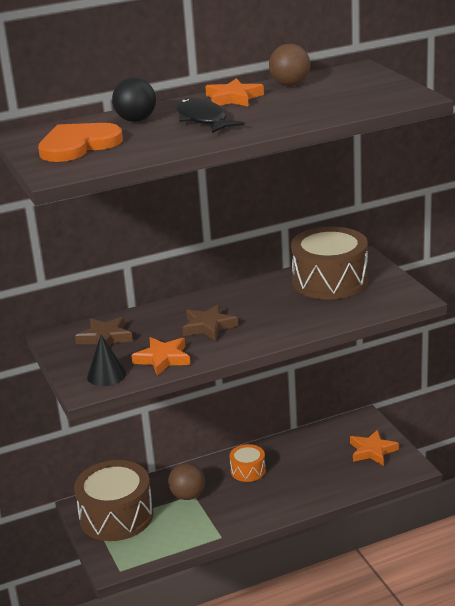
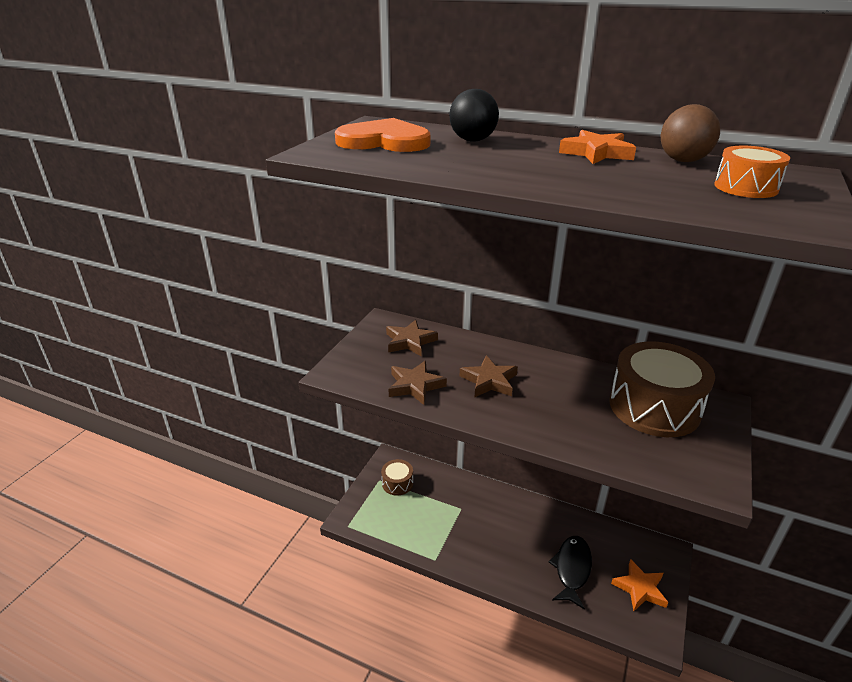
camera: 45 degrees right, 5 degrees up
brown drum [74,460,153,541] -> brown drum [381,459,413,496], size x0.49
black cone [87,335,126,386] -> none
orange star [131,337,191,376] -> brown star [388,361,447,405]
brown ball [168,463,205,500] -> none
black fish [176,98,244,133] -> black fish moved to [549,536,592,610]
orange drum [229,444,266,482] -> orange drum moved to [714,146,790,198]

